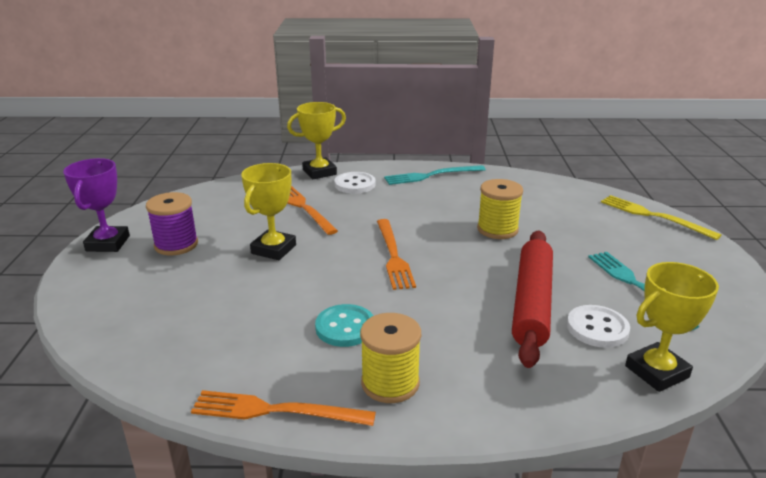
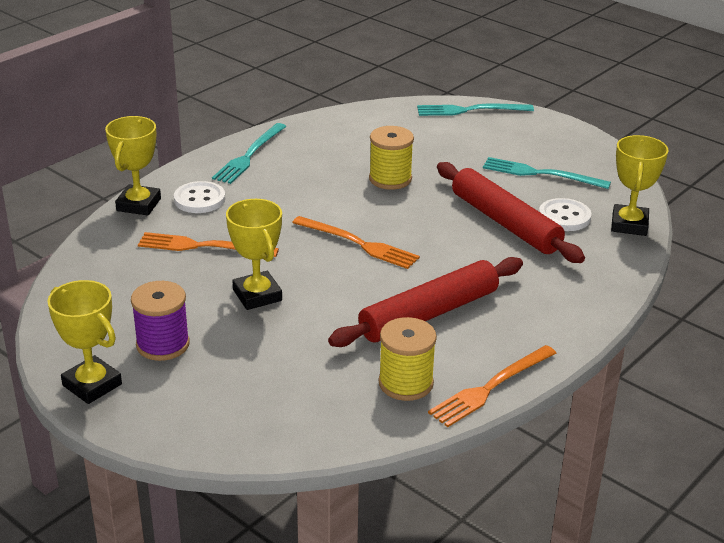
camera: 50 degrees left, 5 degrees up
purple trophy [63,158,130,252] -> yellow trophy [48,280,122,404]
turquoise button [315,304,373,347] -> red rolling pin [328,257,523,347]
yellow spool [360,313,421,403] -> yellow spool moved to [379,317,437,401]
yellow fork [601,195,722,240] -> turquoise fork [417,104,534,116]

